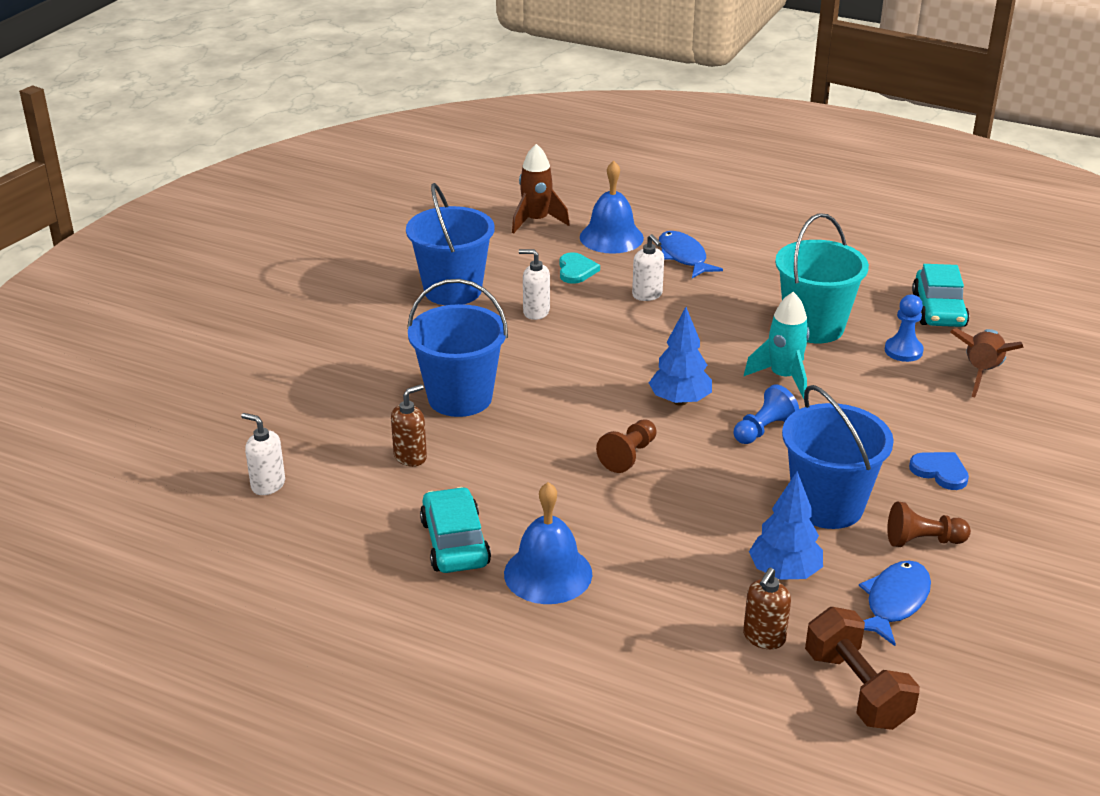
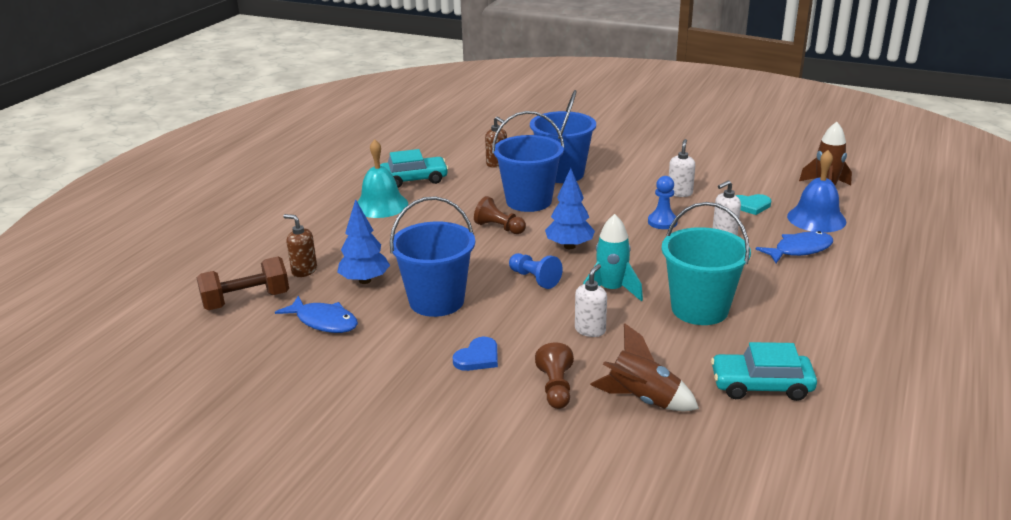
camera: 90 degrees right, 5 degrees down
white soap dispenser [241,413,285,495] -> white soap dispenser moved to [575,264,607,337]
blue bucket [406,183,495,305] -> blue bucket moved to [492,111,565,212]
blue bell [504,482,592,604] -> turquoise bell [357,139,408,218]
blue pawn [885,295,924,362] -> blue pawn moved to [648,176,678,229]
brown pawn [887,502,971,547] -> brown pawn moved to [535,342,574,409]

